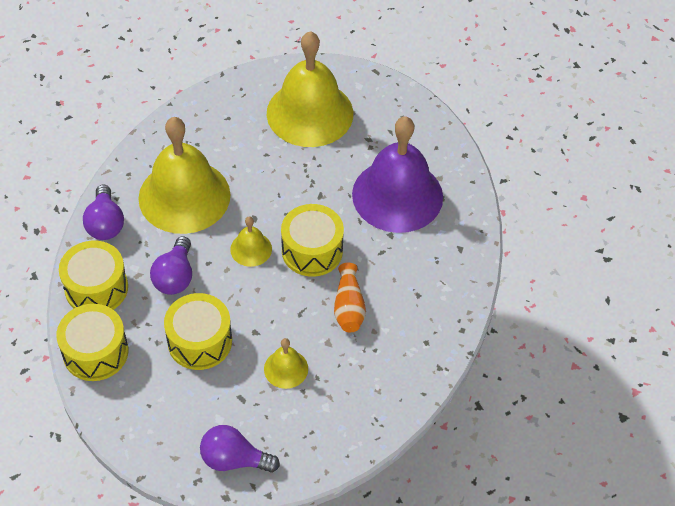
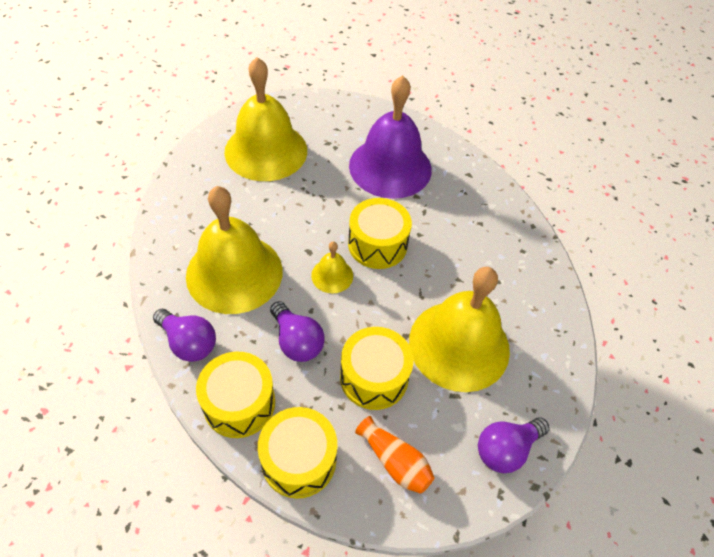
camera: 45 degrees left, 0 degrees up
yellow bell [264,338,308,389] -> yellow bell [409,267,510,392], size x2.26
orange vase [334,263,366,332] -> orange vase moved to [355,416,435,494]

